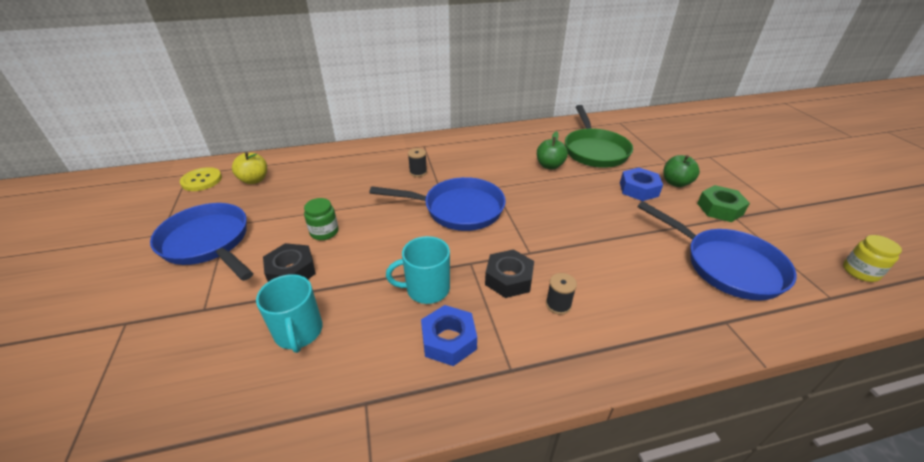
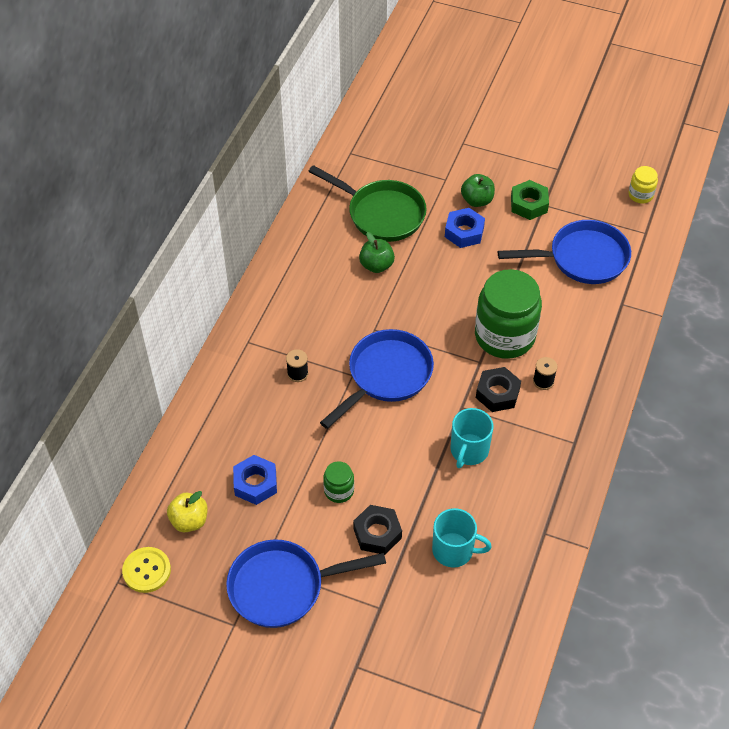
camera: 55 degrees left, 15 degrees up
blue nut [421,305,477,366] -> blue nut moved to [233,455,277,505]
none -> green jar [475,269,542,359]

